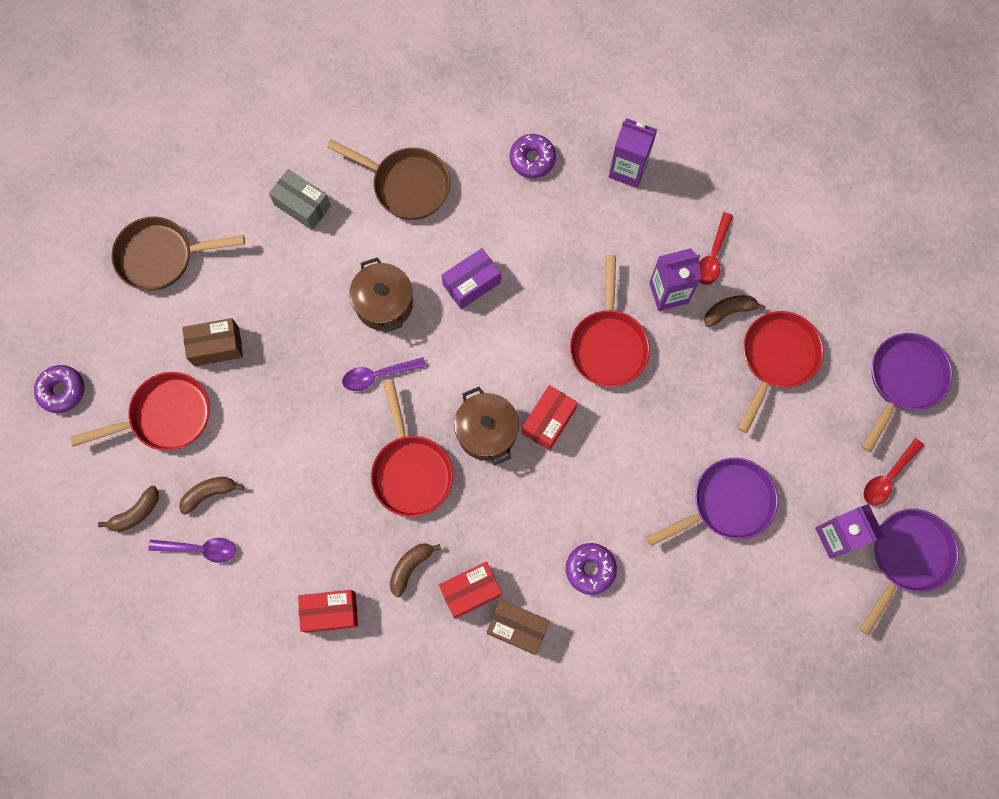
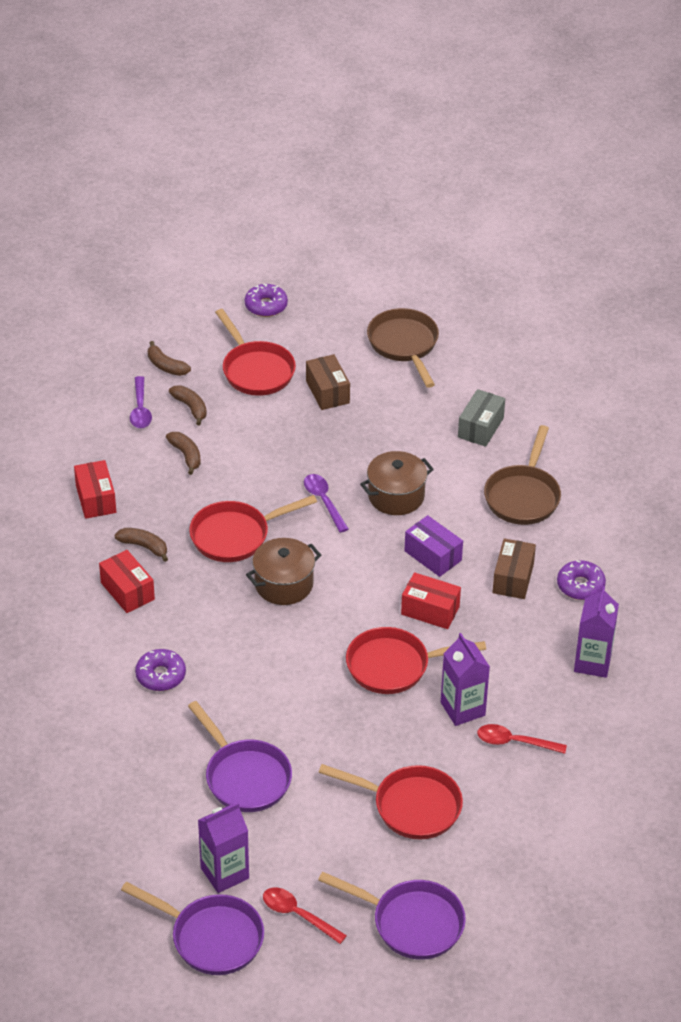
camera: 80 degrees right, 30 degrees down
brown box [487,599,550,655] -> brown box moved to [492,538,536,599]
red box [522,385,578,451] -> red box moved to [401,572,461,629]
brown banana [704,295,766,327] -> brown banana moved to [166,432,201,475]

